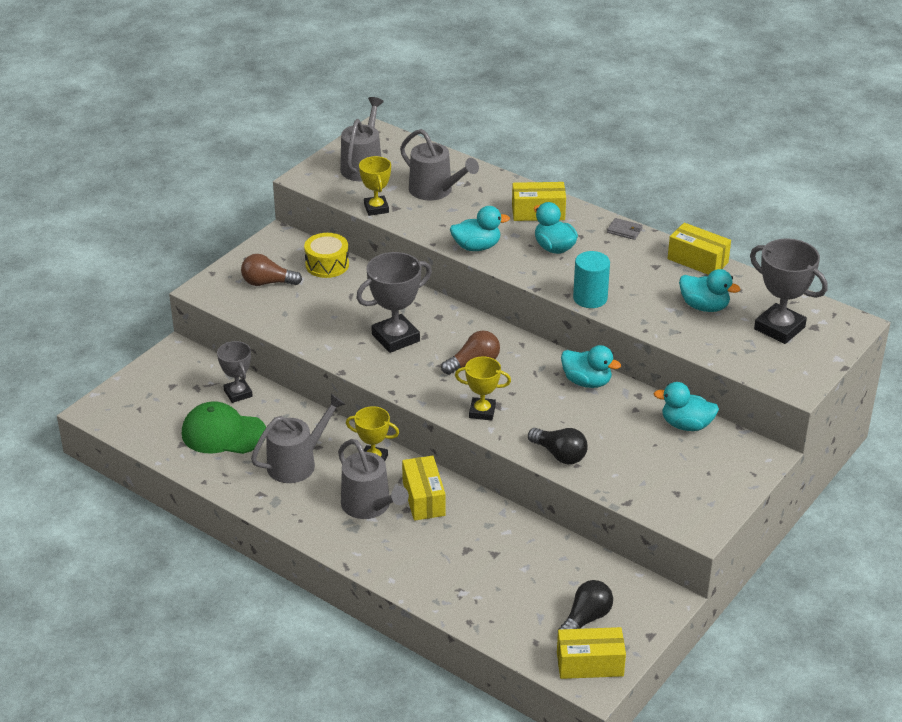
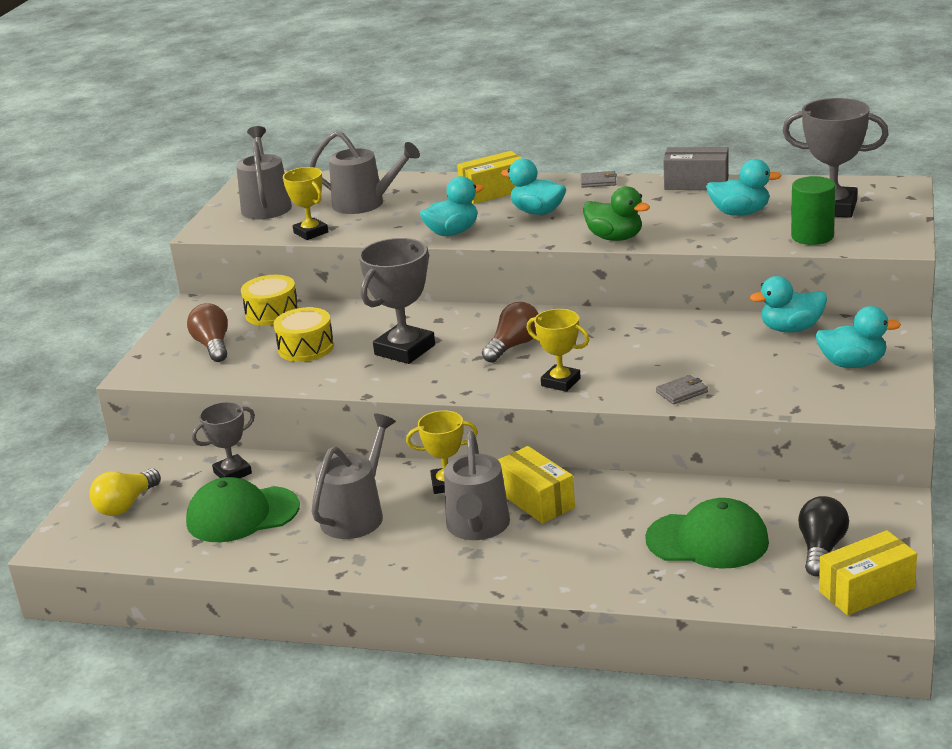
camera: 20 degrees left, 10 degrees down
grey trophy [217,341,253,403] -> grey trophy turned 75 degrees counterclockwise [192,402,255,478]
brown light bulb [241,254,302,286] -> brown light bulb turned 90 degrees clockwise [187,303,228,362]
grey watering can [338,439,409,519] -> grey watering can turned 60 degrees clockwise [444,431,510,540]
yellow trophy [455,357,511,421] -> yellow trophy turned 45 degrees clockwise [527,309,589,392]
black light bulb [528,428,588,464] -> grey wallet [656,375,708,405]
turquoise duck [561,345,621,388] -> turquoise duck moved to [815,306,901,368]
turquoise cylinder [573,251,610,308] -> green duck [583,186,650,241]
yellow box [668,223,731,275] -> grey box [663,147,729,190]
none -> yellow light bulb [89,468,161,516]
none -> yellow drum [273,307,334,362]
none -> green cap [645,498,769,569]
none -> green cylinder [791,176,836,245]

